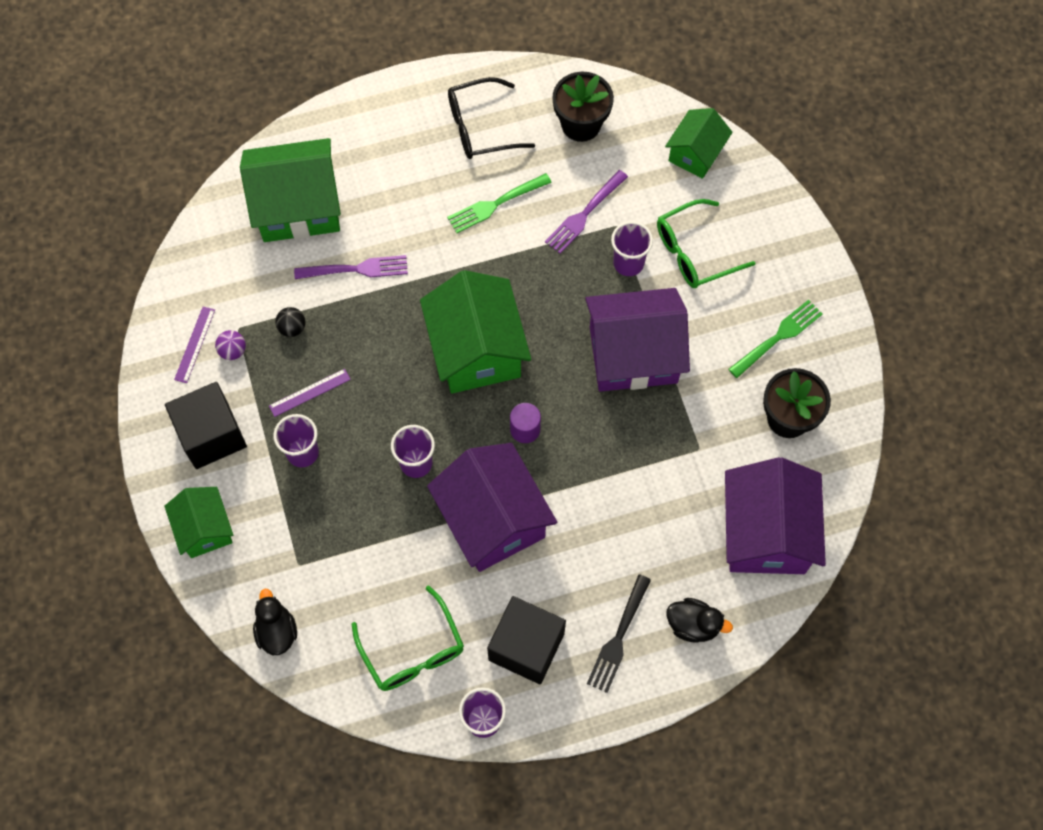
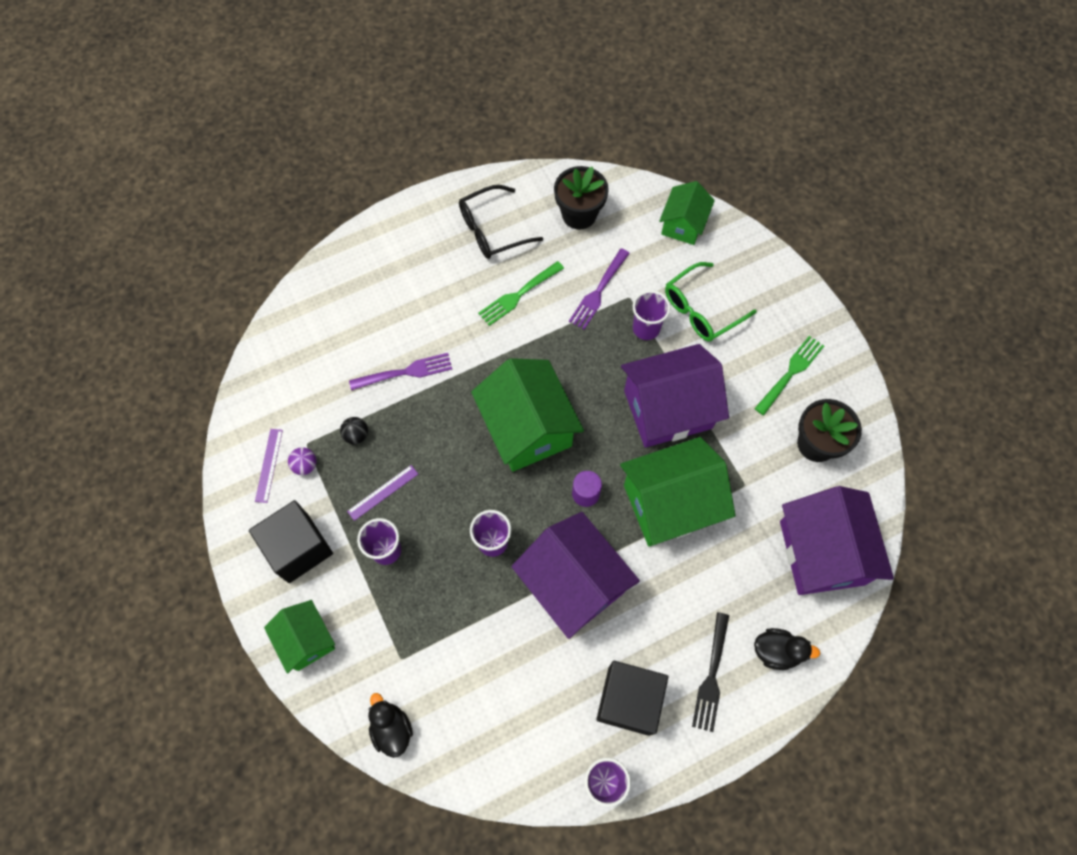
camera: 10 degrees left, 0 degrees up
green house [240,138,341,242] -> green house moved to [620,437,736,546]
green glasses [352,586,464,691] -> none

